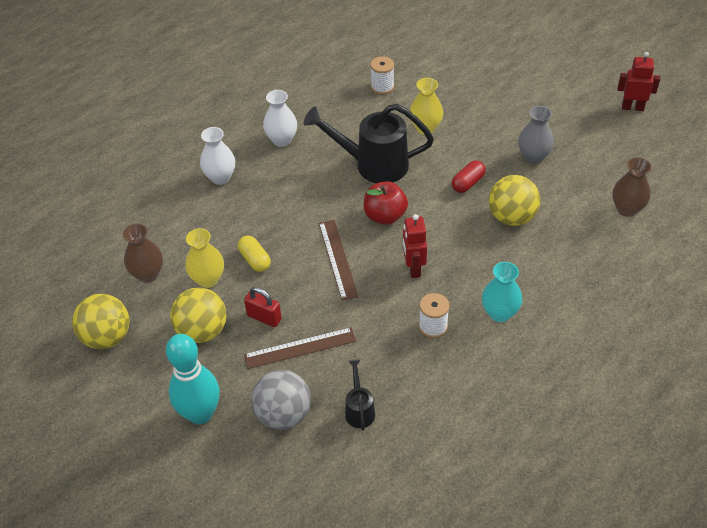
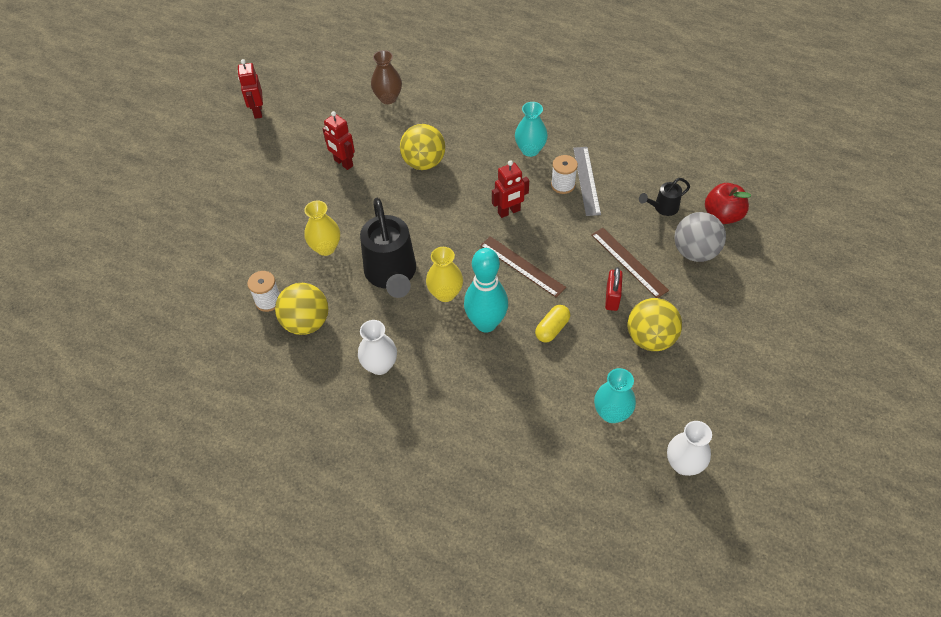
camera: 110 degrees left, 5 degrees up
yellow ball [72,294,130,349] -> yellow ball moved to [275,283,328,335]
brown vase [123,224,163,283] -> turquoise vase [594,368,636,423]
turquoise bowling pin [166,334,220,424] -> turquoise bowling pin moved to [464,248,508,333]
yellow vase [185,228,224,288] -> yellow vase moved to [426,247,463,302]
white vase [200,127,235,185] -> white vase moved to [667,421,712,476]
brown ruler [319,220,358,301] -> brown ruler turned 75 degrees clockwise [480,236,566,298]
red apple [364,181,408,225] -> red apple moved to [705,183,751,224]
red capsule [452,160,486,193] -> none
grey vase [518,106,554,164] -> red robot [322,111,355,170]
none -> grey ruler [573,147,601,216]

